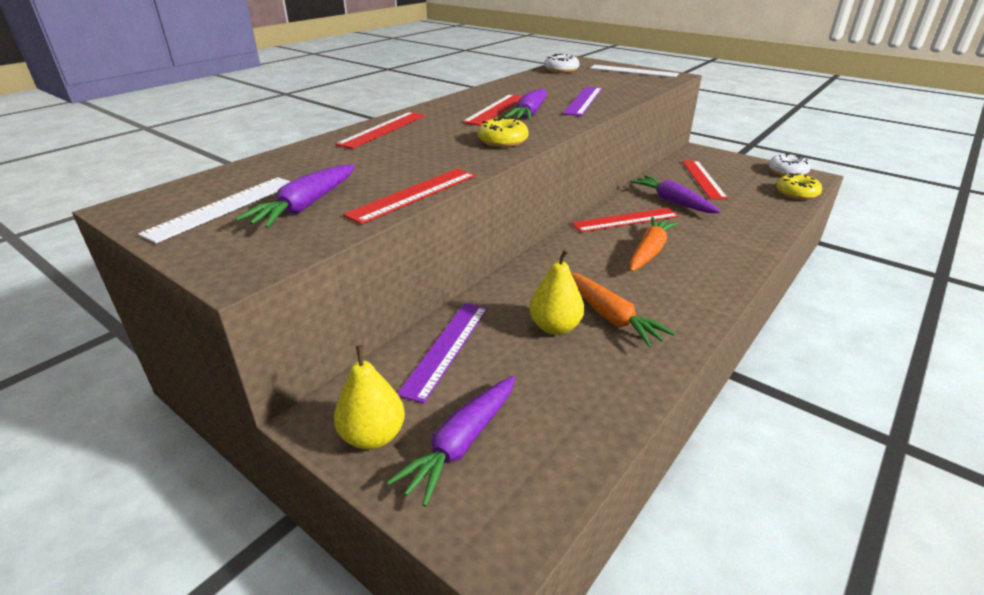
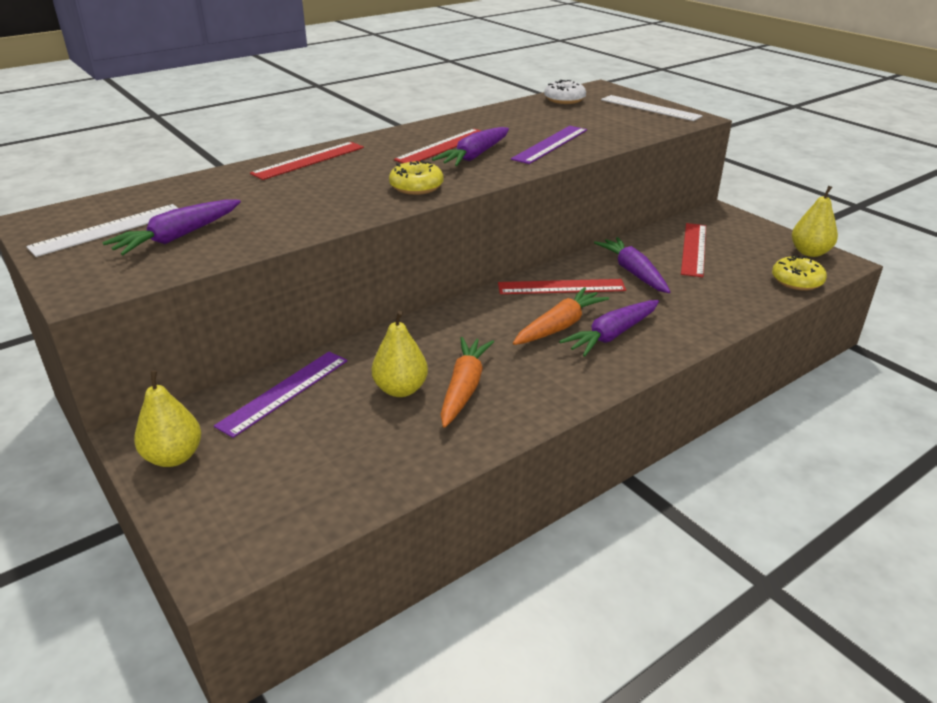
camera: 15 degrees right, 0 degrees up
red ruler [343,168,475,224] -> none
purple carrot [387,376,515,507] -> purple carrot moved to [559,300,659,357]
orange carrot [571,272,675,348] -> orange carrot turned 150 degrees counterclockwise [440,337,494,428]
white donut [768,154,811,176] -> yellow pear [792,186,838,257]

